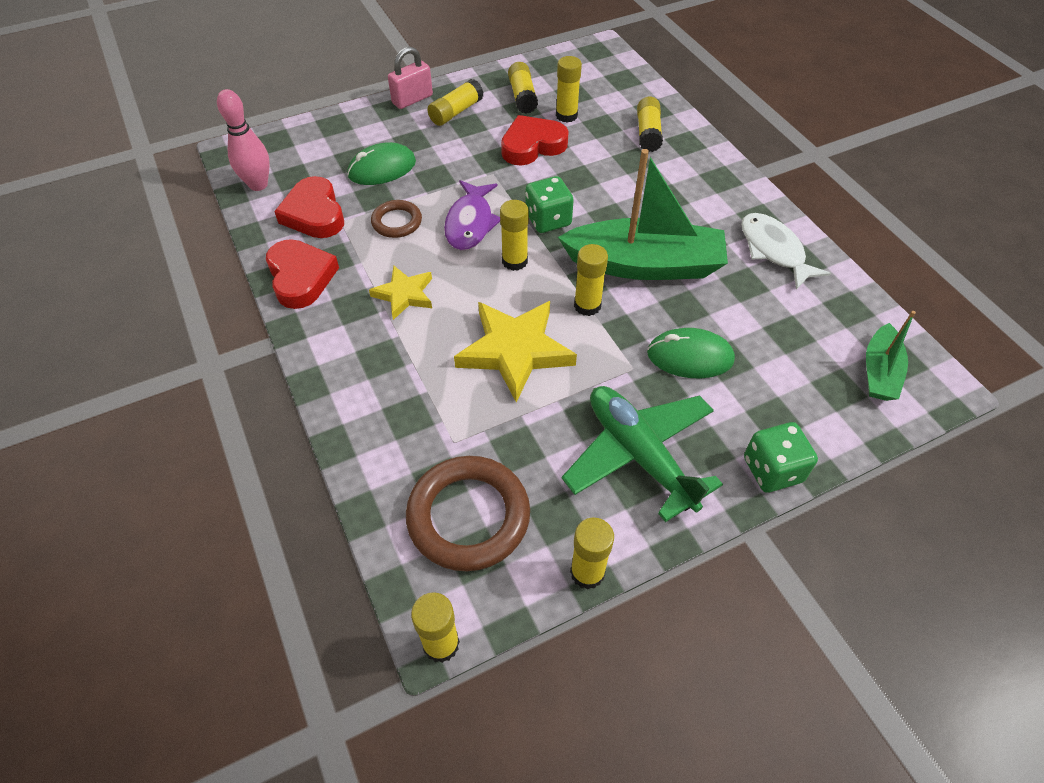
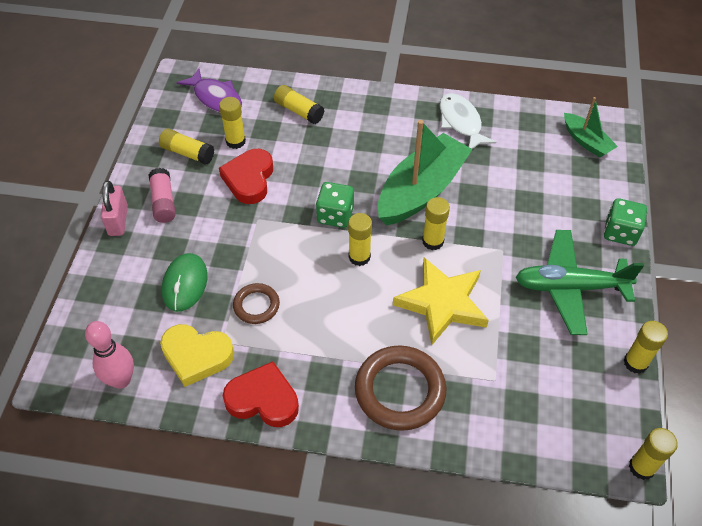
camera: 55 degrees left, 0 degrees up
red heart [274,176,344,238] -> yellow heart [160,324,234,387]
yellow star [369,266,432,320] -> none
brown ring [406,456,530,571] -> brown ring moved to [355,345,446,431]
yellow glue stick [427,79,484,126] -> pink glue stick [149,168,176,223]
purple fish [444,180,500,251] -> purple fish moved to [176,68,242,113]
green mouse [647,328,735,378] -> none
white fish [741,213,831,290] -> white fish turned 60 degrees clockwise [440,93,496,149]

